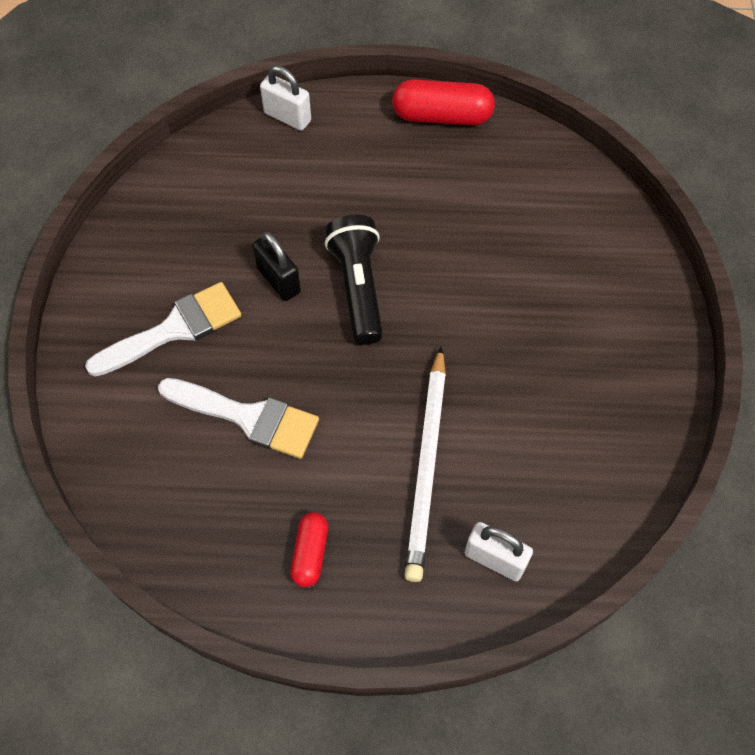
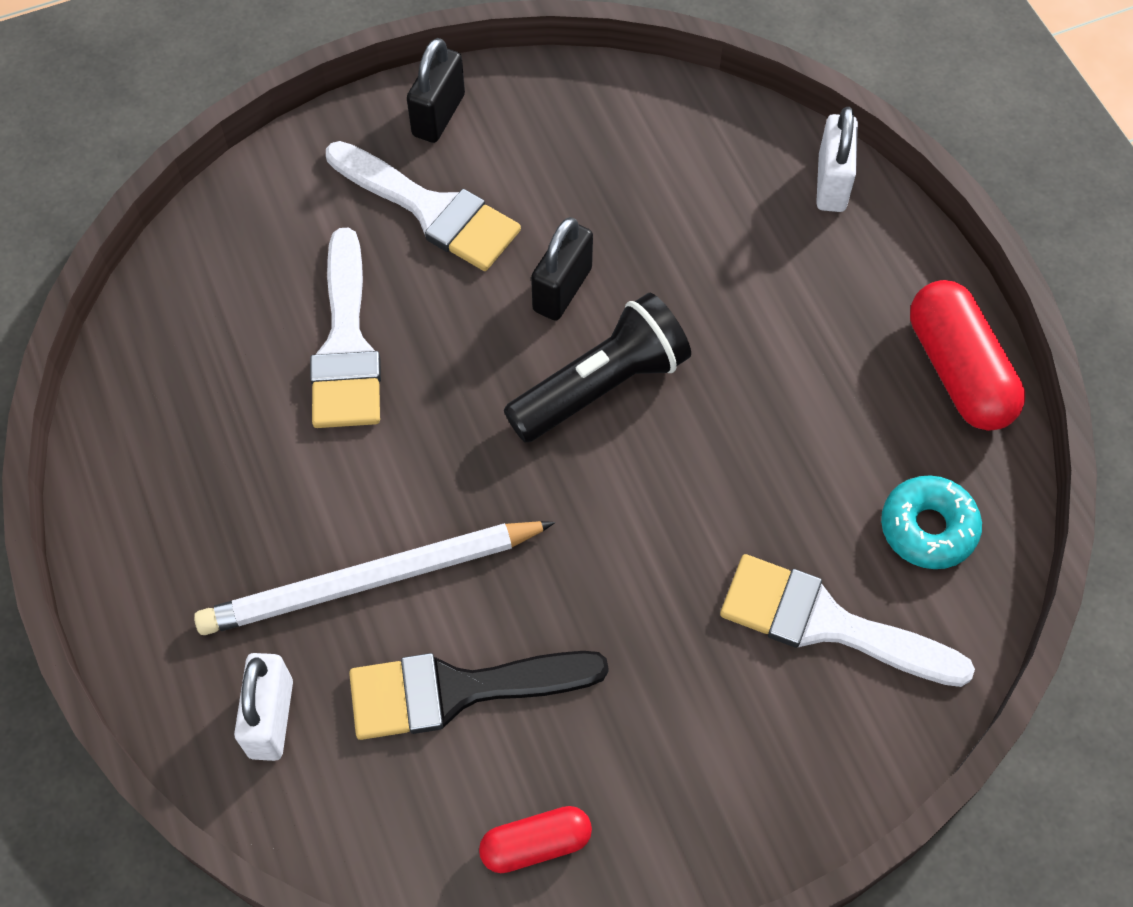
camera: 65 degrees right, 0 degrees up
red capsule [290,512,328,587] -> red capsule moved to [479,806,592,873]
none -> black brush [349,651,609,740]
none -> black padlock [407,38,465,143]
none -> white brush [720,554,975,687]
none -> turquoise donut [881,476,982,569]

